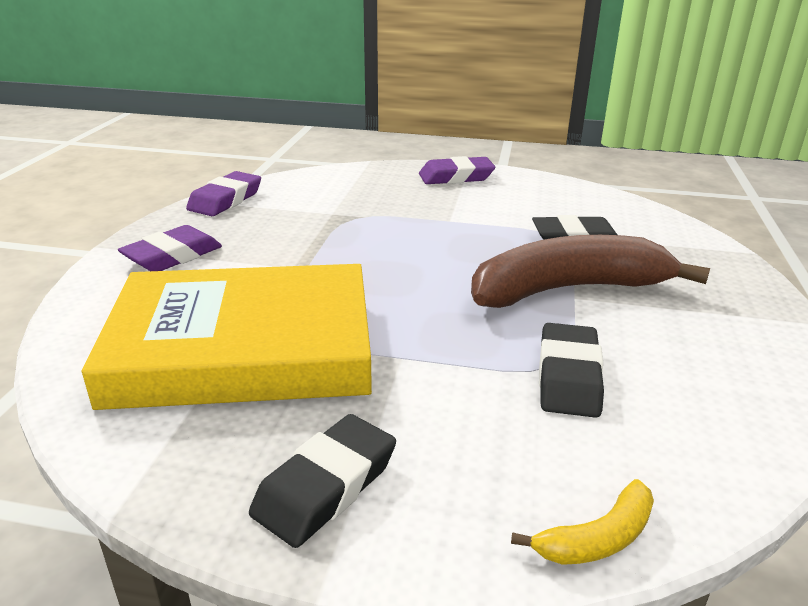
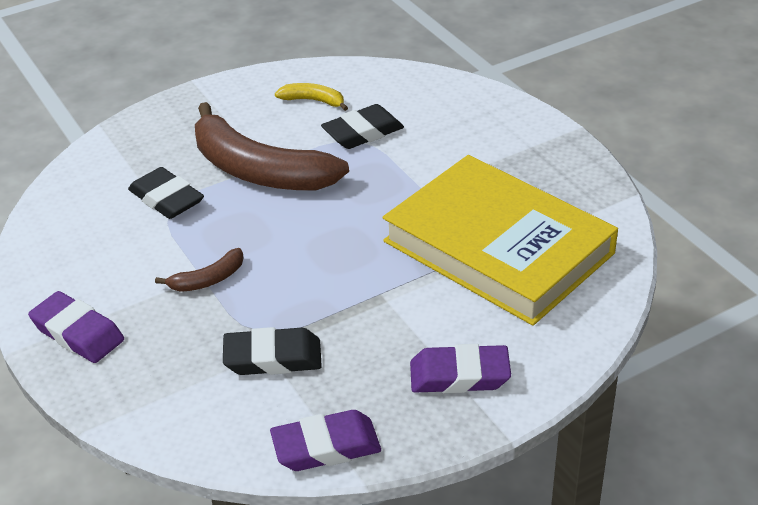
camera: 130 degrees left, 10 degrees up
black eraser [249,414,396,548] -> black eraser moved to [223,327,322,375]
yellow banana [511,479,654,565] -> yellow banana moved to [275,83,348,111]
none -> brown banana [155,248,244,292]

